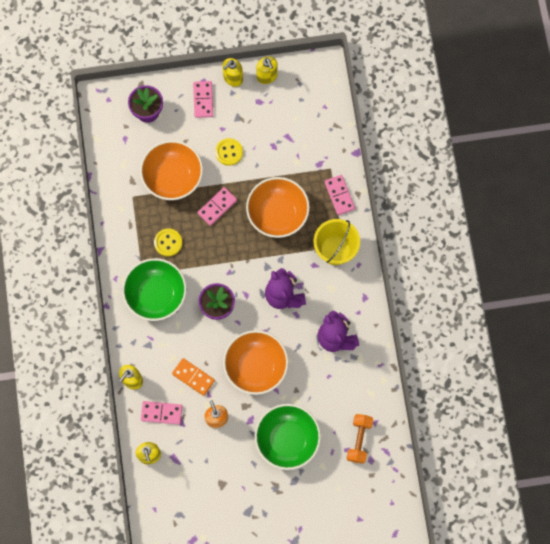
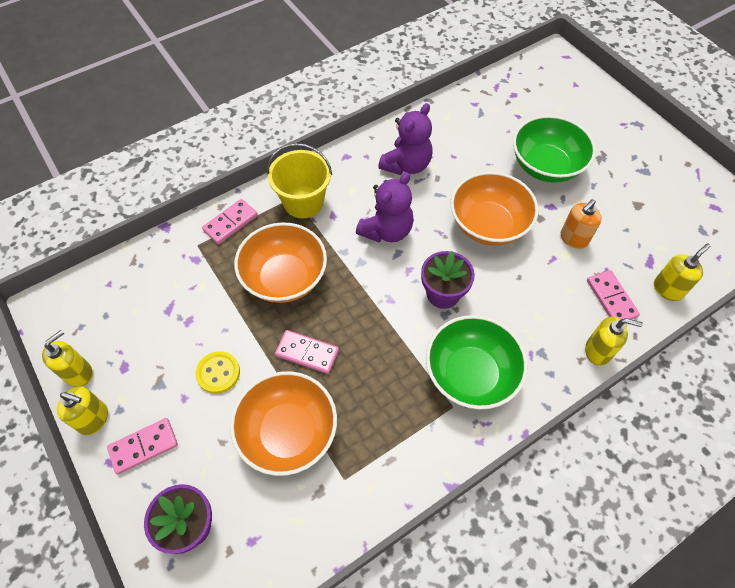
camera: 115 degrees left, 15 degrees down
yellow button [154,228,182,257] -> none
orange domino [172,358,215,396] -> none
orange dumbbell [347,414,373,464] -> none

